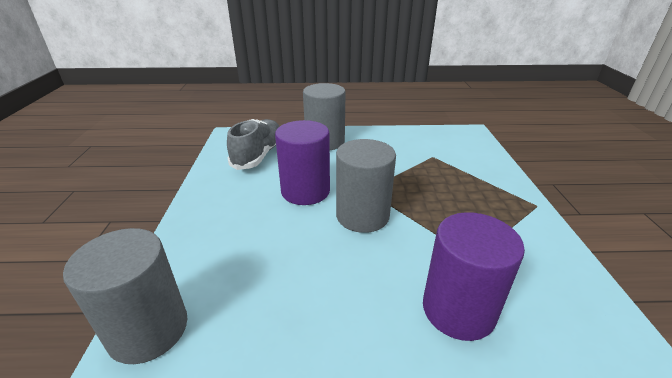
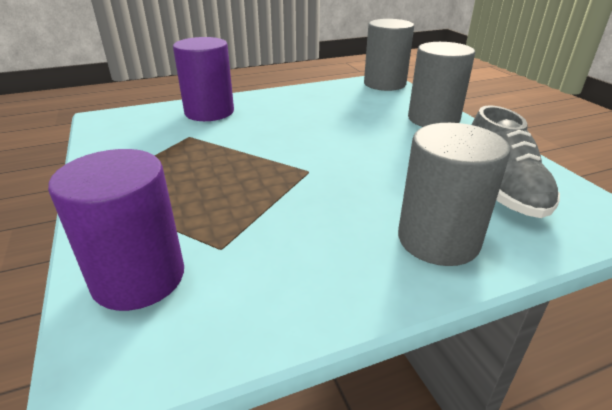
camera: 160 degrees right, 0 degrees up
purple cylinder [275,120,330,205] -> purple cylinder moved to [48,149,184,311]
grey cylinder [336,139,396,233] -> grey cylinder moved to [408,42,475,127]

